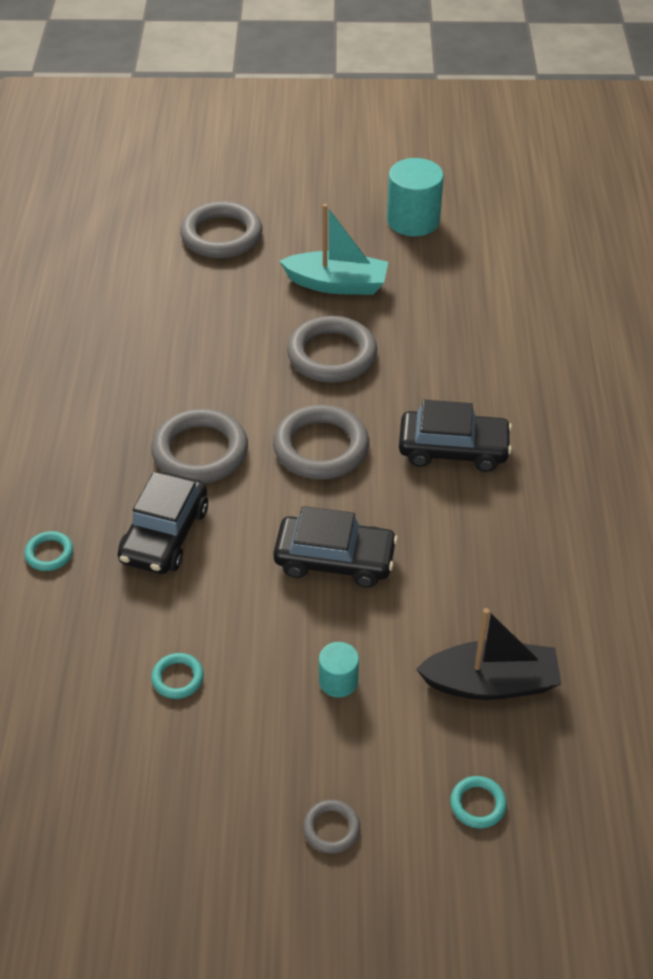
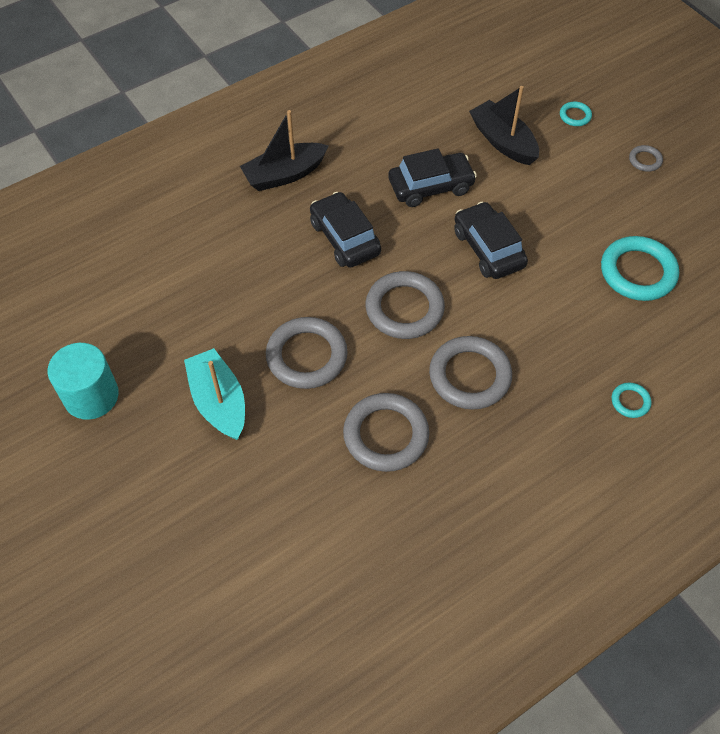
camera: 125 degrees left, 10 degrees up
black car [117,472,208,574] -> black car moved to [388,148,477,207]
turquoise ring [151,653,204,699] -> turquoise ring [601,236,679,301], size x2.13
grey ring [180,201,263,258] -> grey ring moved to [343,393,429,472]
turquoise cylinder [319,642,359,698] -> none
none -> black boat [240,110,329,191]

